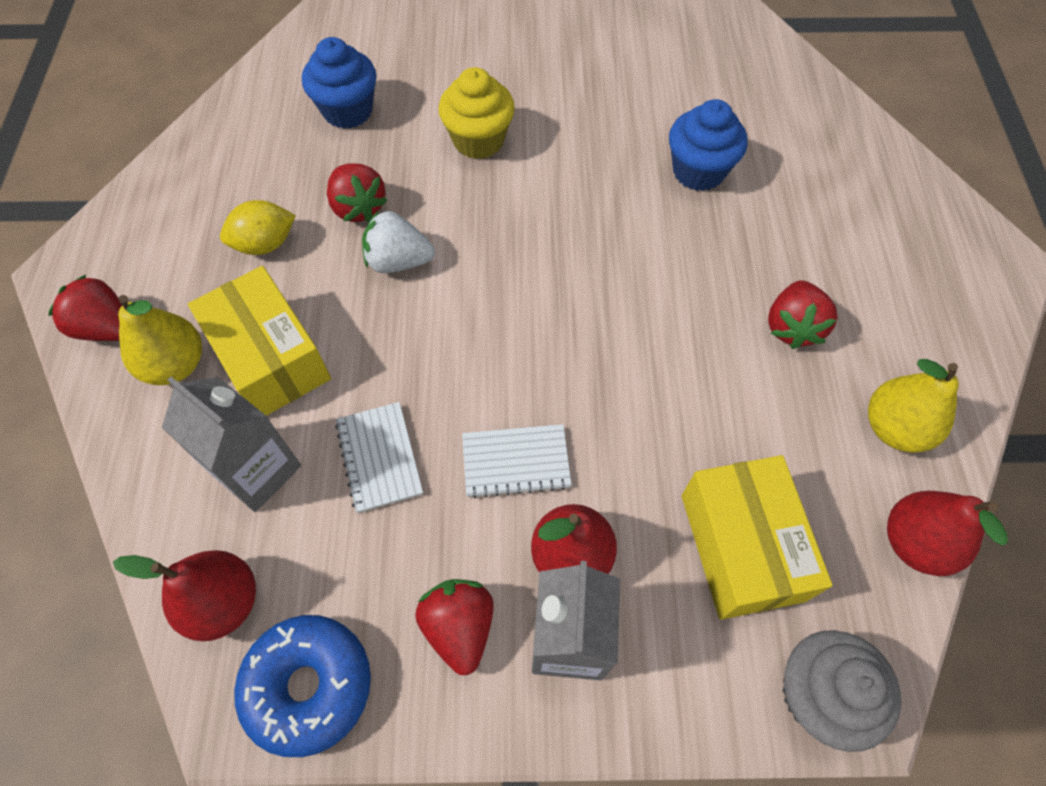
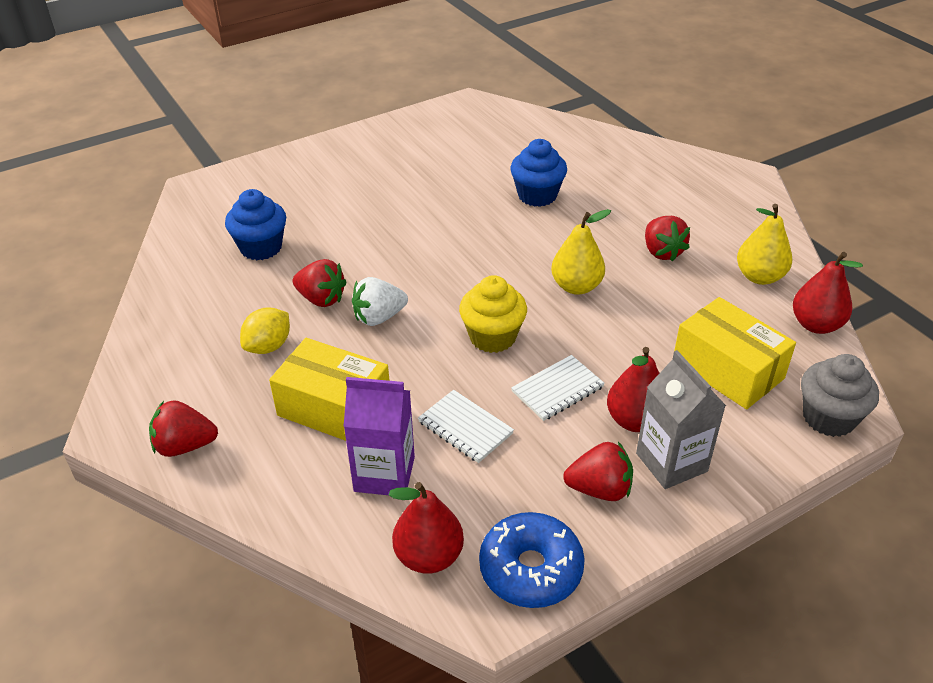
camera: 30 degrees left, 20 degrees down
yellow pear [118,295,202,385] -> yellow pear moved to [551,209,611,295]
grey carton [162,377,301,512] -> purple carton [343,377,415,495]
red strawberry [415,579,494,675] -> red strawberry turned 135 degrees clockwise [563,442,633,501]
yellow cupcake [438,67,515,159] -> yellow cupcake moved to [459,275,527,353]

